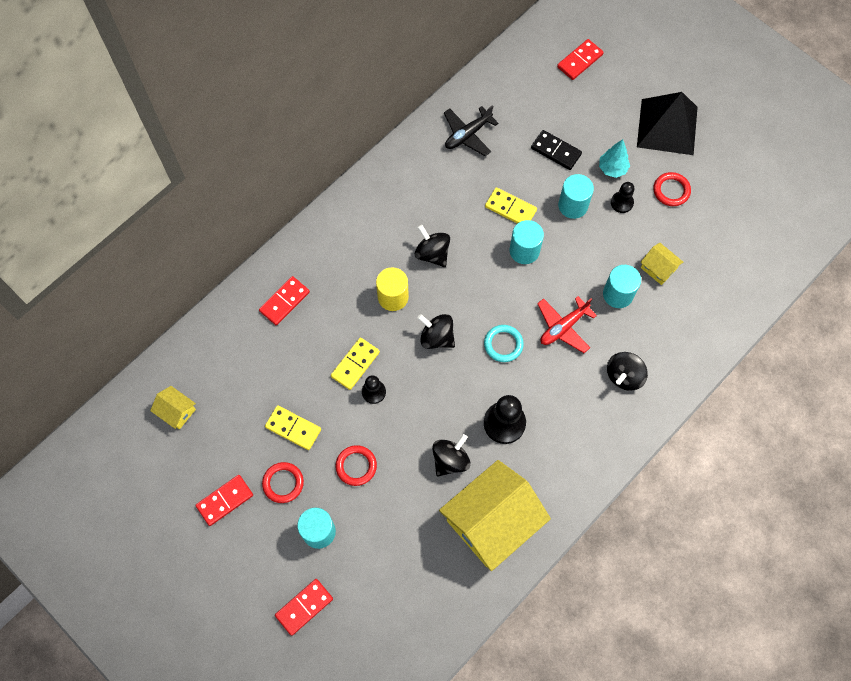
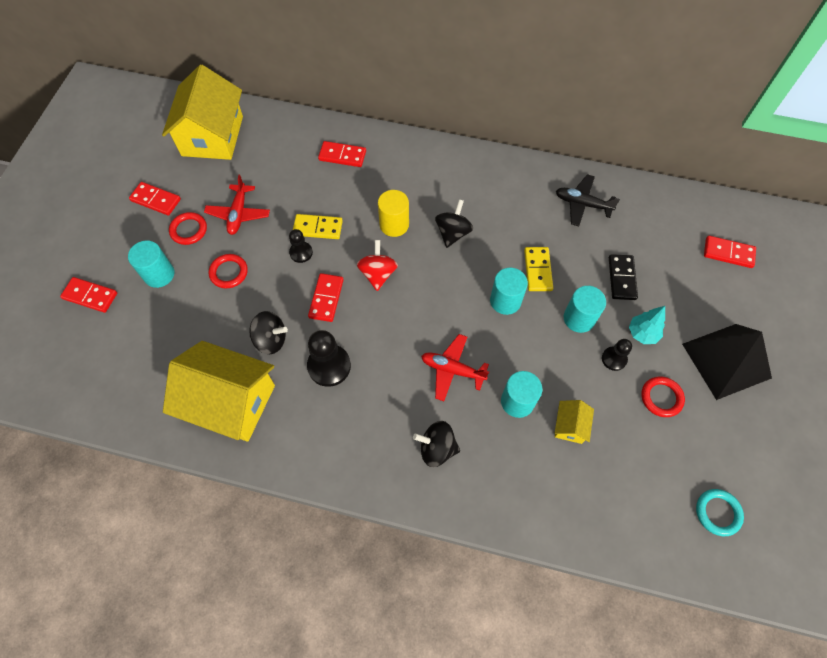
camera: 60 degrees right, 5 degrees down
yellow house [150,386,196,429] -> yellow house [162,64,243,160], size x2.32
yellow domino [265,405,321,450] -> red plane [204,175,270,235]
black spinning top [417,314,455,349] -> red spinning top [357,240,398,291]
turquoise ring [484,325,524,362] -> turquoise ring moved to [696,489,744,536]
none -> red domino [308,273,344,322]

